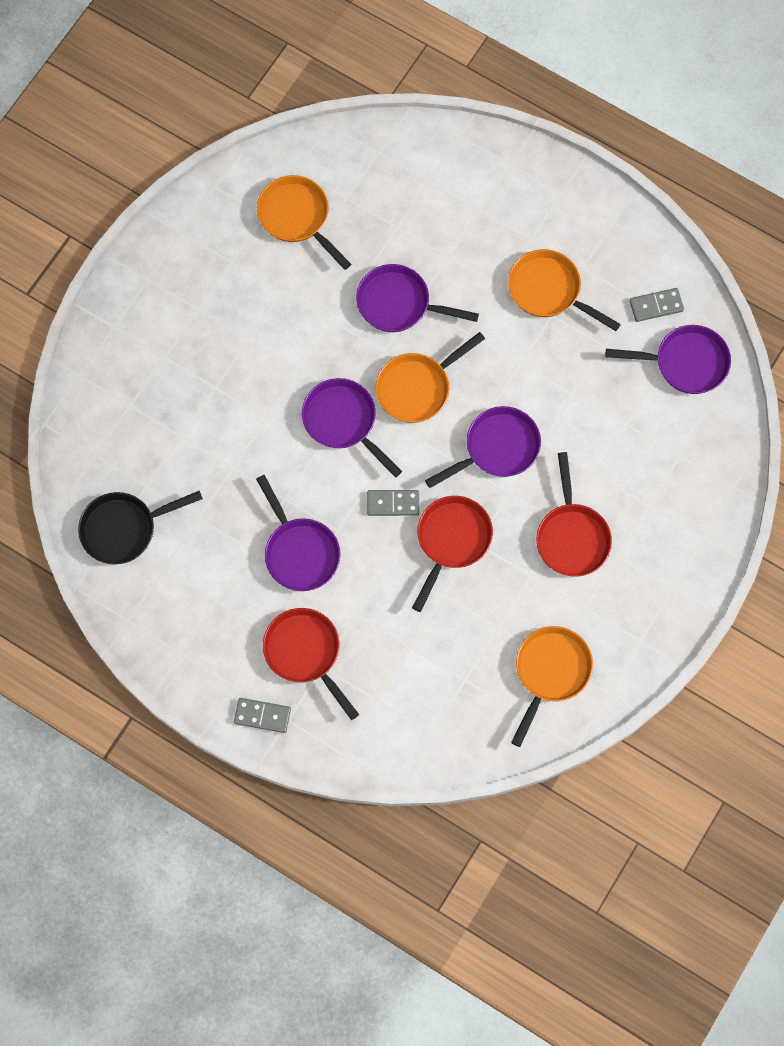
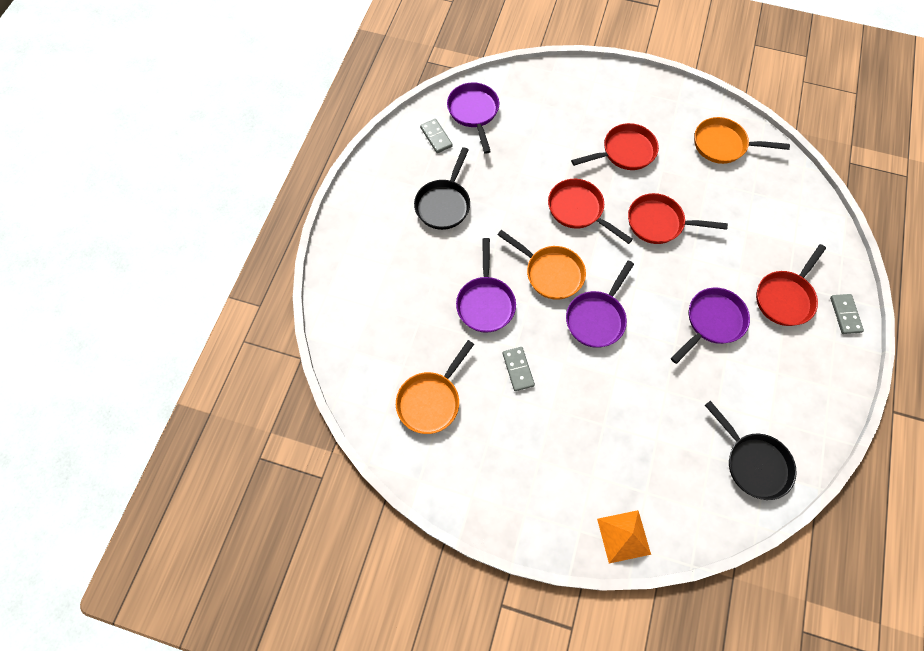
camera: 105 degrees left, 5 degrees down
grey domino [367,490,419,516] -> grey domino moved to [502,347,535,391]
purple pan [425,406,541,488] -> red pan [548,179,633,244]
orange pan [508,249,621,331] -> black pan [414,147,470,230]
none -> orange pyramid [597,510,651,563]

